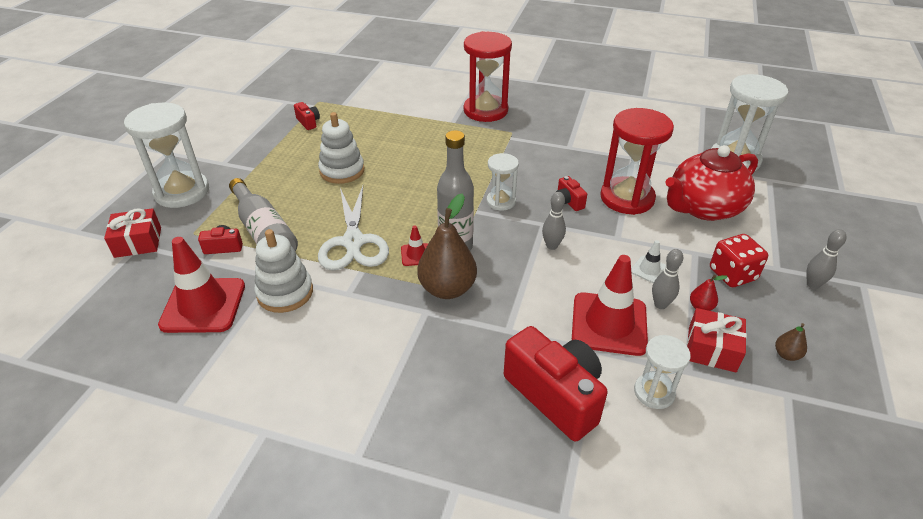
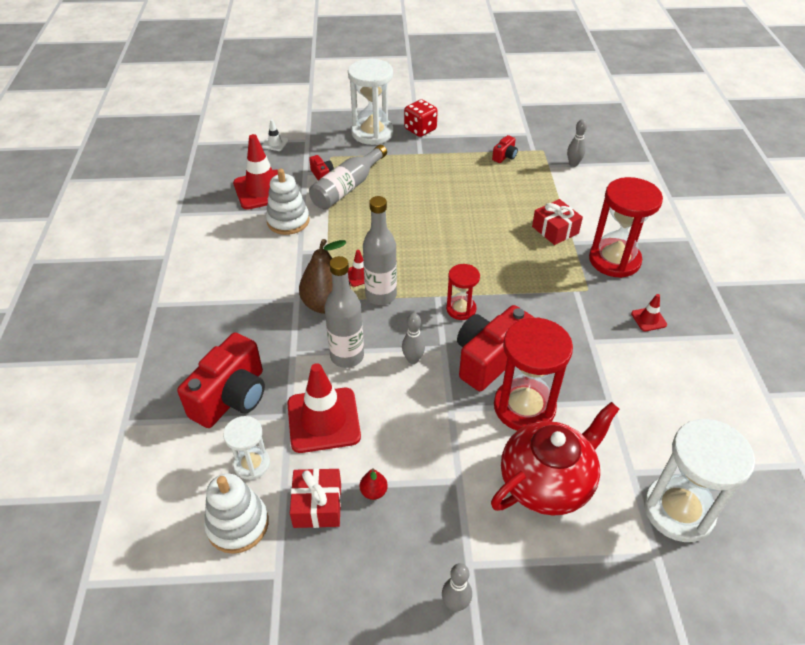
camera: 70 degrees right, 5 degrees up
red gift [104,208,161,258] -> red gift moved to [532,199,583,245]
white stacking toy [318,112,364,184] -> white stacking toy moved to [204,473,269,554]
white scissors [318,186,389,270] -> none
white hourglass [486,153,519,211] -> red hourglass [446,264,480,320]
red camera [556,176,587,211] -> red camera [457,305,534,391], size x2.21
white traffic cone [631,240,666,283] -> white traffic cone moved to [262,120,289,151]
grey bowling pin [652,249,683,309] -> grey bowling pin moved to [567,119,587,167]
red teapot [666,145,758,221] -> red teapot turned 105 degrees clockwise [491,402,619,516]
red dice [710,234,768,287] -> red dice moved to [404,99,438,137]
brown pear [775,323,807,361] -> none
none -> grey bottle [325,256,364,368]
none -> red traffic cone [631,294,667,331]

